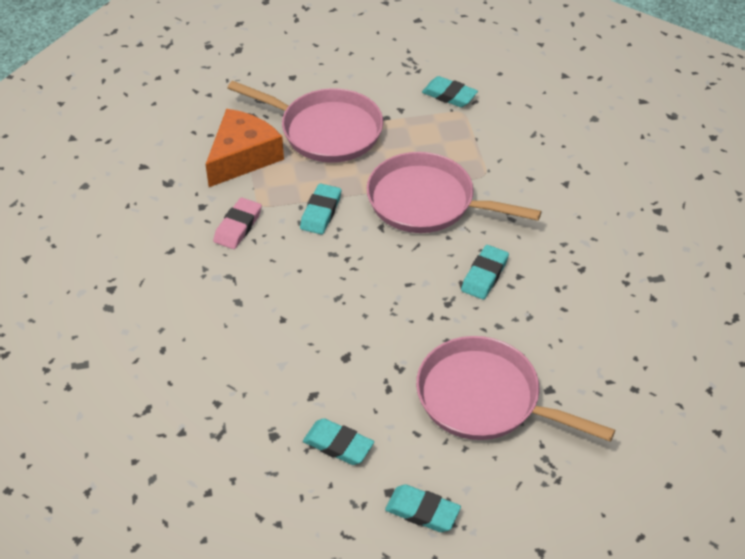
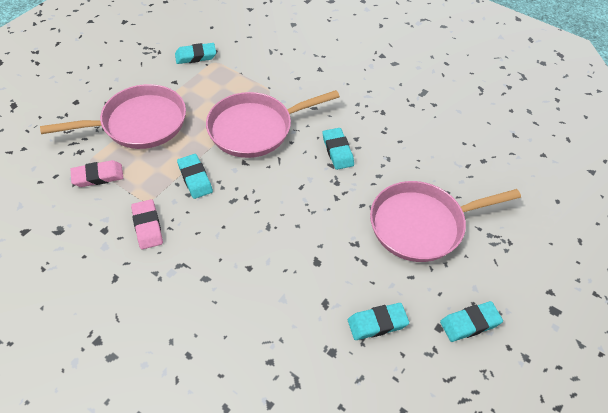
camera: 45 degrees left, 5 degrees up
orange cheese [206,109,284,187] -> pink eraser [71,160,123,187]

